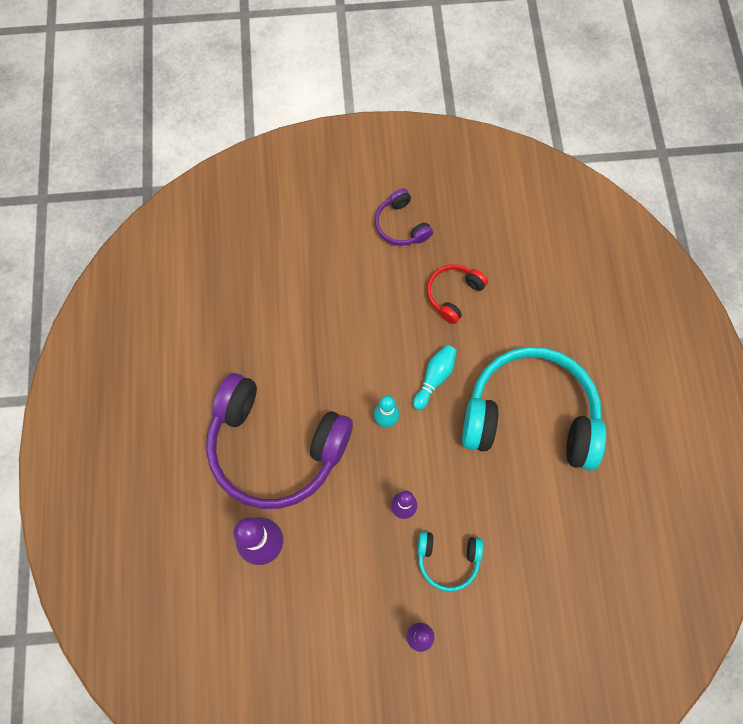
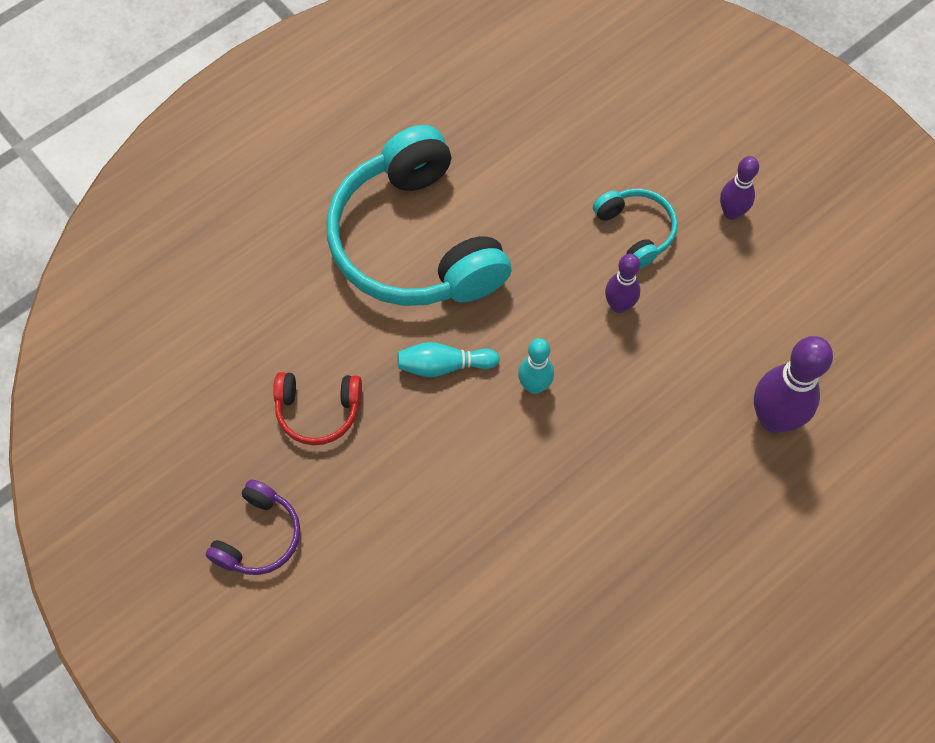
camera: 125 degrees left, 5 degrees down
purple headphones [206,373,353,509] -> none

